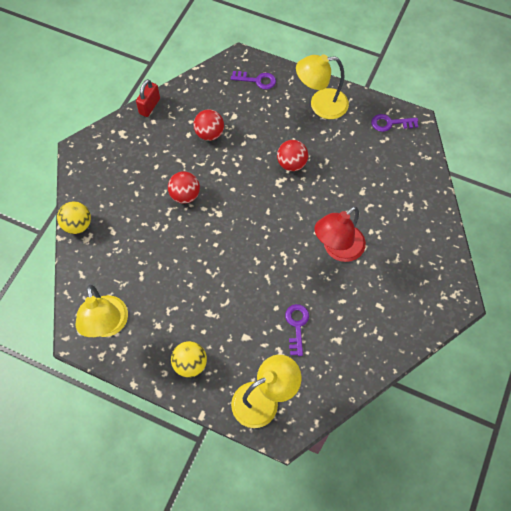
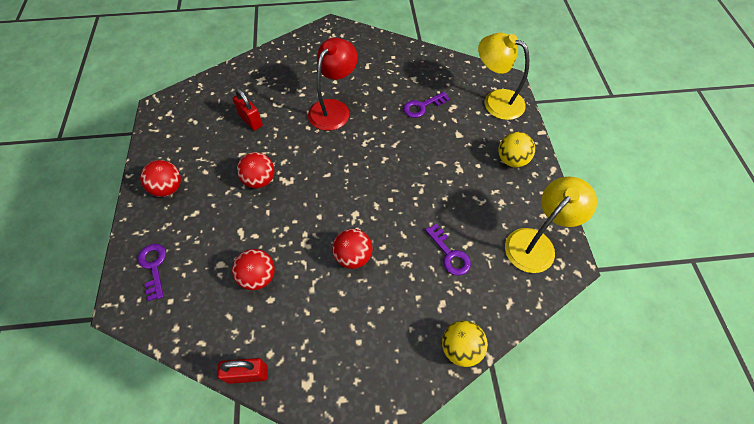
camera: 120 degrees left, 5 degrees down
yellow lamp [296,54,349,119] -> red ball [140,160,181,197]
red lamp [314,206,366,262] -> red lamp turned 75 degrees counterclockwise [308,38,358,131]
purple key [372,114,418,132] -> purple key moved to [425,224,471,276]
none -> red padlock [233,89,263,131]

